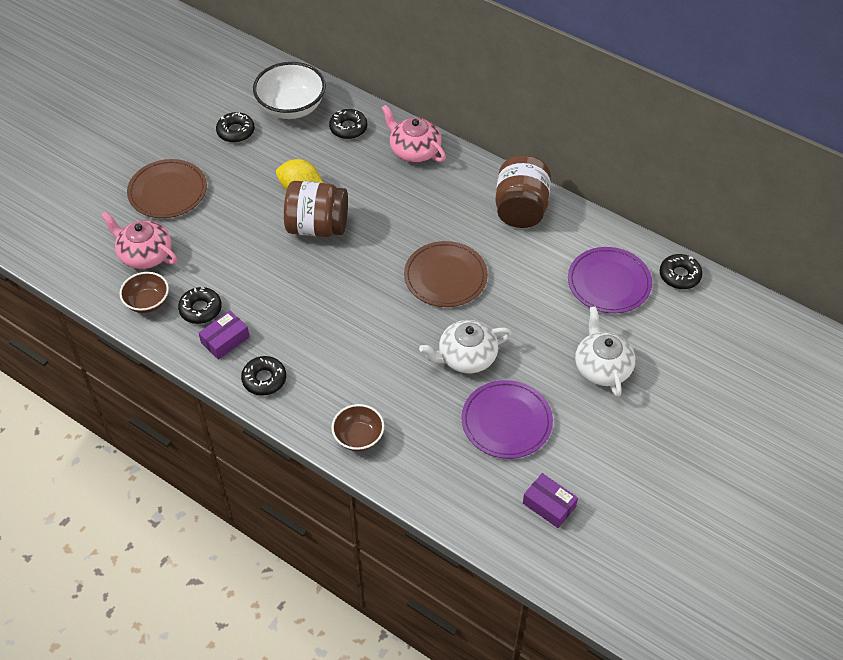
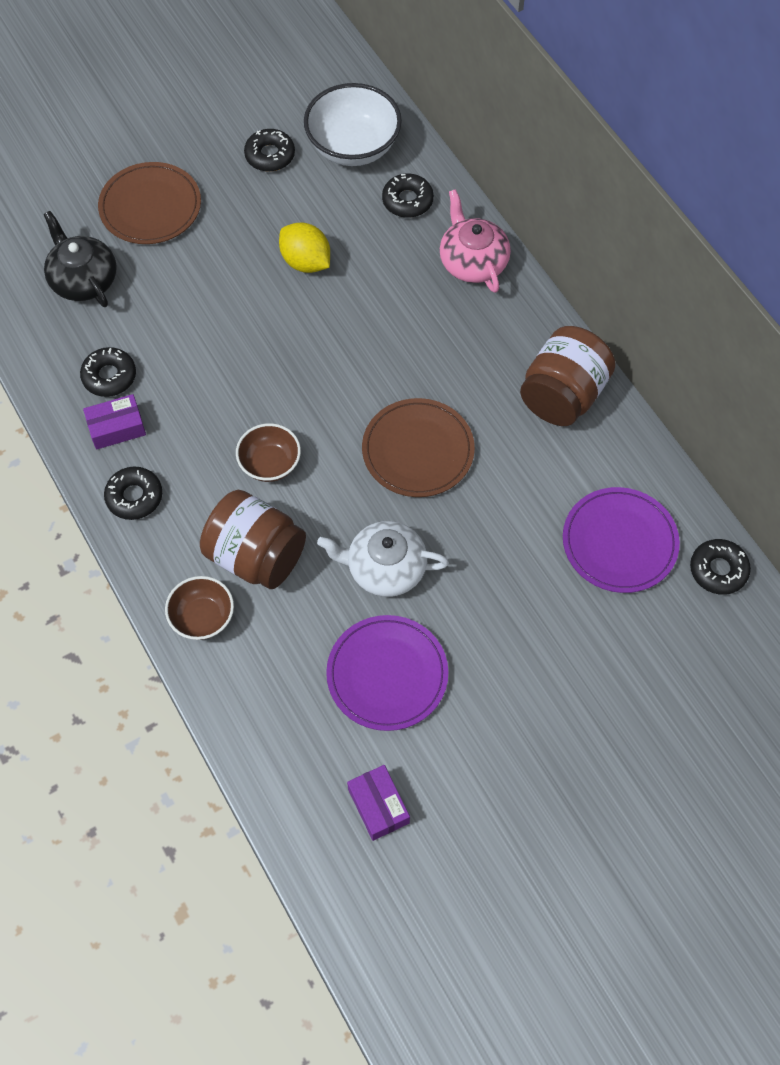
camera: 25 degrees right, 10 degrees up
pink teapot [101,212,177,269] -> black teapot [44,211,117,307]
brown bowl [120,272,169,313] -> brown bowl moved to [236,423,301,482]
brown jar [284,181,348,237] -> brown jar moved to [200,490,306,589]
white teapot [575,307,635,397] -> none

